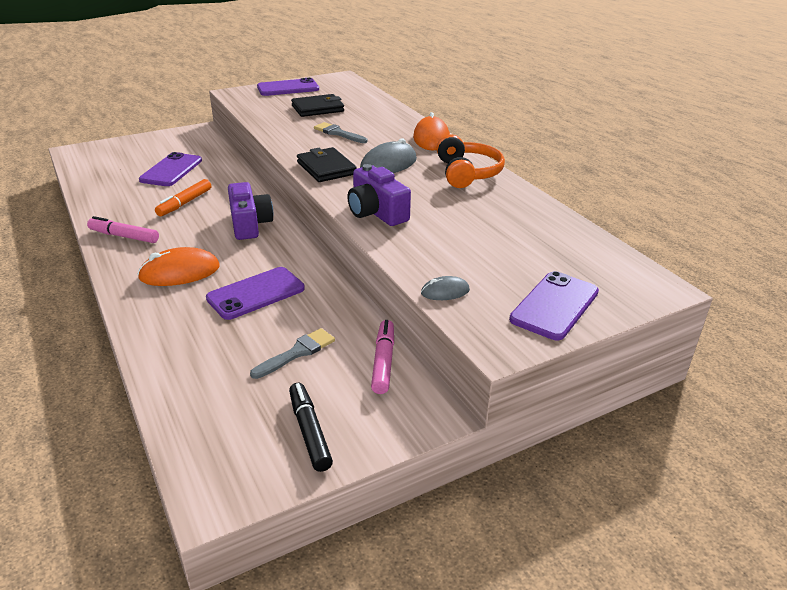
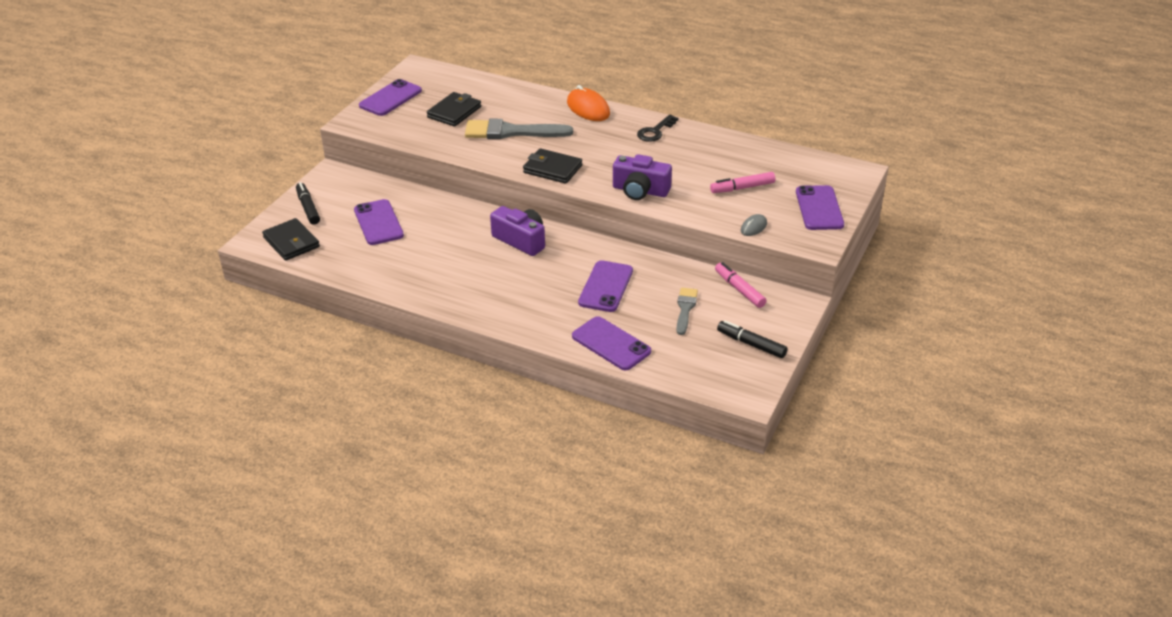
camera: 35 degrees left, 5 degrees up
pink marker [87,216,159,243] -> pink marker moved to [710,172,775,193]
orange mouse [137,247,220,286] -> none
orange marker [155,179,211,216] -> none
grey brush [314,122,367,143] -> grey brush [465,119,573,139], size x1.78
grey mouse [360,138,417,173] -> none
orange headphones [437,134,505,188] -> black key [637,114,679,142]
none -> black wallet [262,218,320,261]
none -> black marker [296,182,320,225]
none -> purple phone [572,316,651,370]

